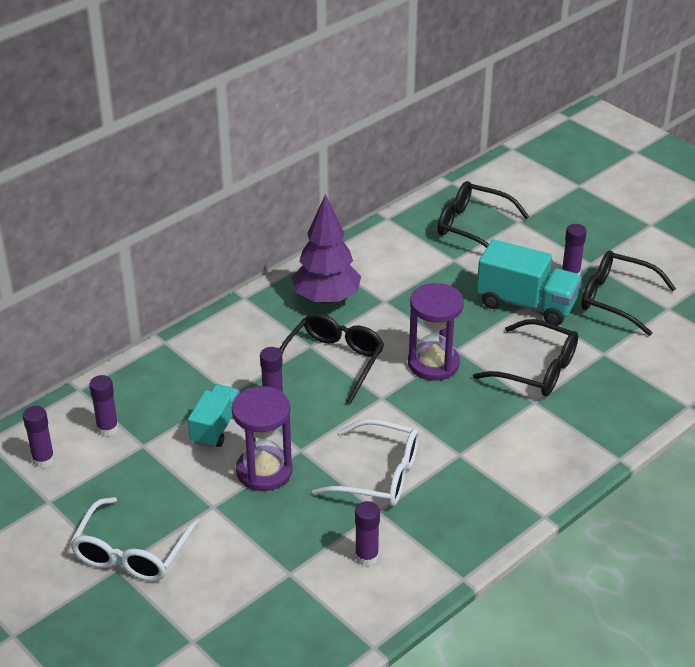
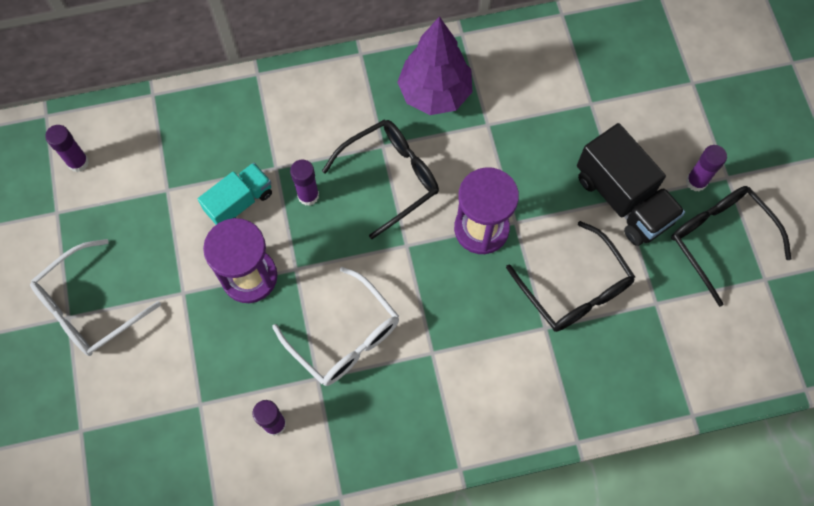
camera: 30 degrees right, 30 degrees up
purple glue stick [89,375,119,436] -> none
black glasses [438,181,529,248] -> none
turquoise truck [477,239,582,325] -> black truck [577,123,685,246]

